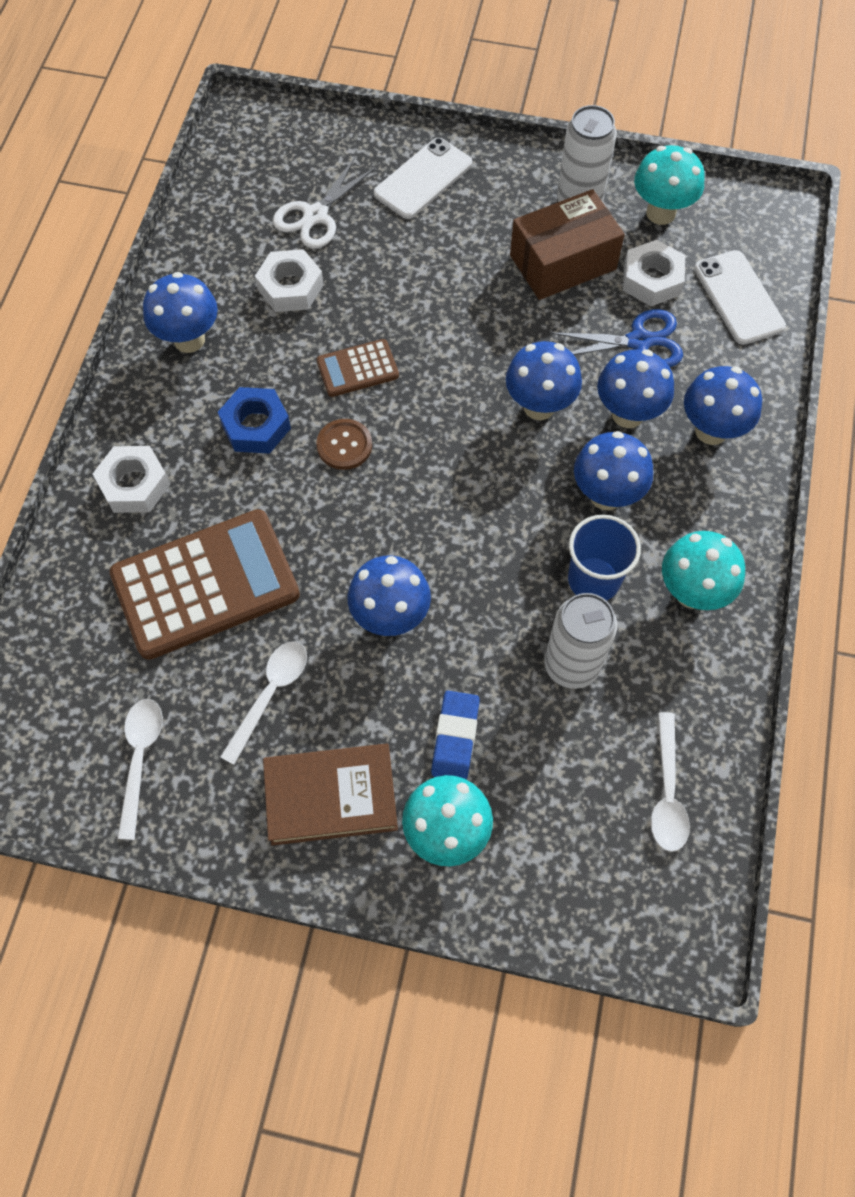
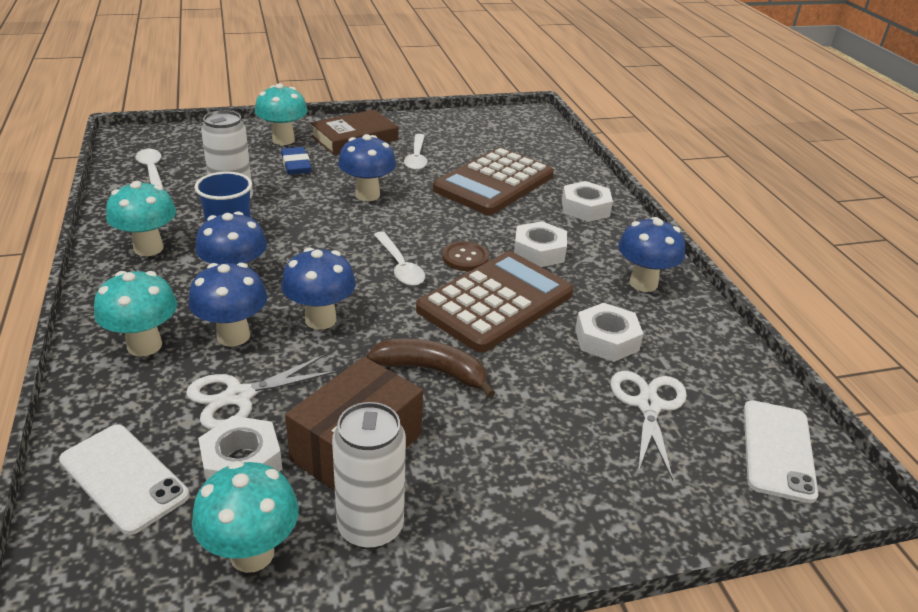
camera: 150 degrees right, 30 degrees down
white spoon [117,699,163,840] -> white spoon moved to [374,231,425,286]
blue nut [218,387,291,454] -> white nut [514,221,567,267]
brown calculator [317,339,399,397] -> brown calculator [416,251,574,353], size x2.06
white phone [374,138,472,219] -> white phone moved to [744,400,818,503]
blue scissors [550,309,683,367] -> white scissors [186,355,338,430]
blue mushroom [684,366,762,445] -> turquoise mushroom [94,271,177,357]
none -> brown banana [367,339,495,398]

